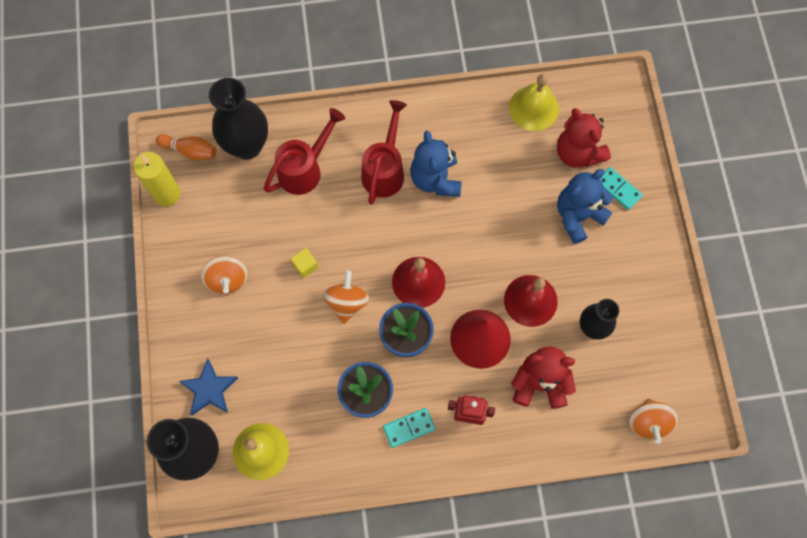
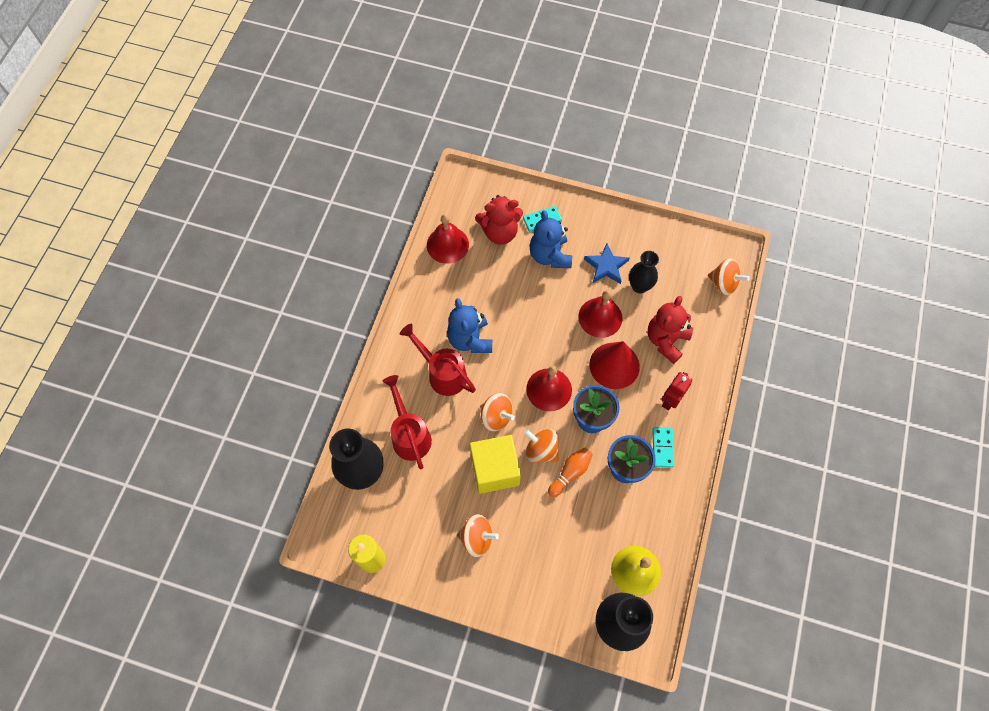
camera: 65 degrees left, 5 degrees down
orange bowling pin [156,134,216,160] -> orange bowling pin moved to [548,447,593,497]
blue star [179,358,238,416] -> blue star moved to [584,244,630,284]
yellow cube [291,248,319,278] -> yellow cube [470,435,521,494], size x2.45
blue teddy bear [410,131,462,197] -> blue teddy bear turned 60 degrees clockwise [447,298,492,353]
yellow bell [509,74,559,131] -> red bell [427,214,469,264]
none -> orange spinning top [480,393,515,432]

